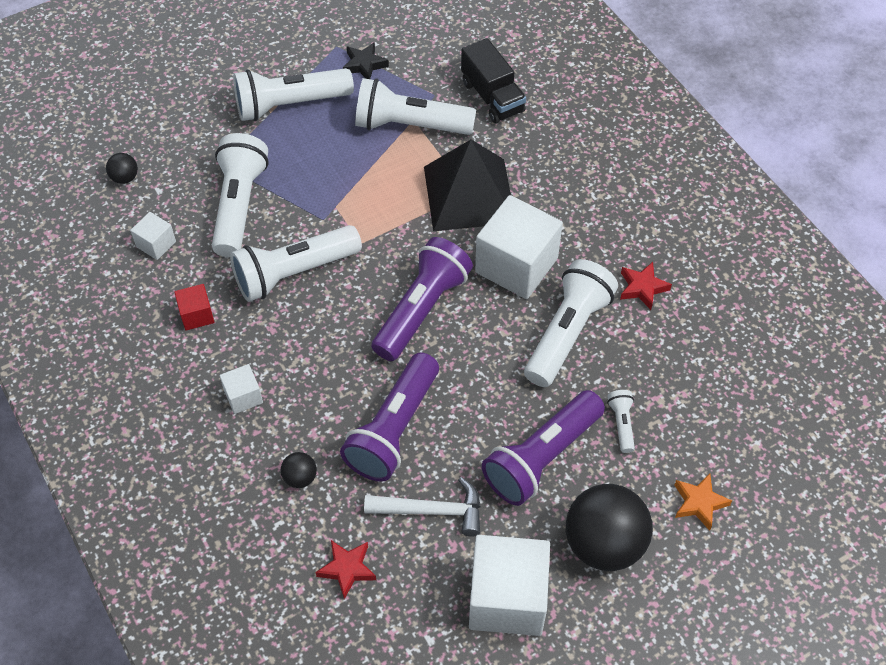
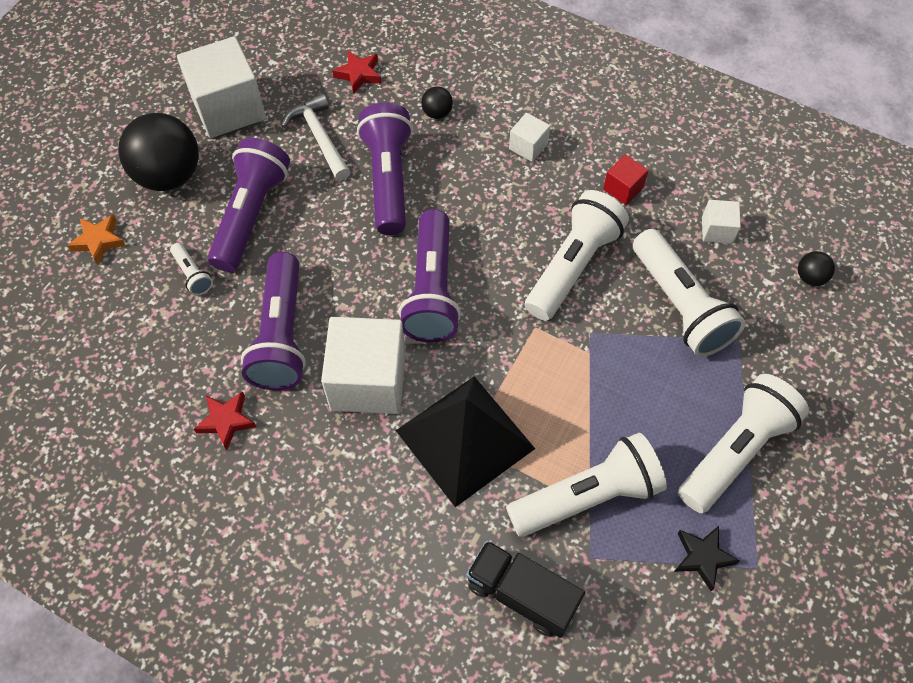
camera: 150 degrees right, 5 degrees up
white hammer [364,477,481,536] -> white hammer turned 90 degrees clockwise [281,93,350,181]
white flashlight [524,259,618,387] -> purple flashlight [241,252,306,390]

